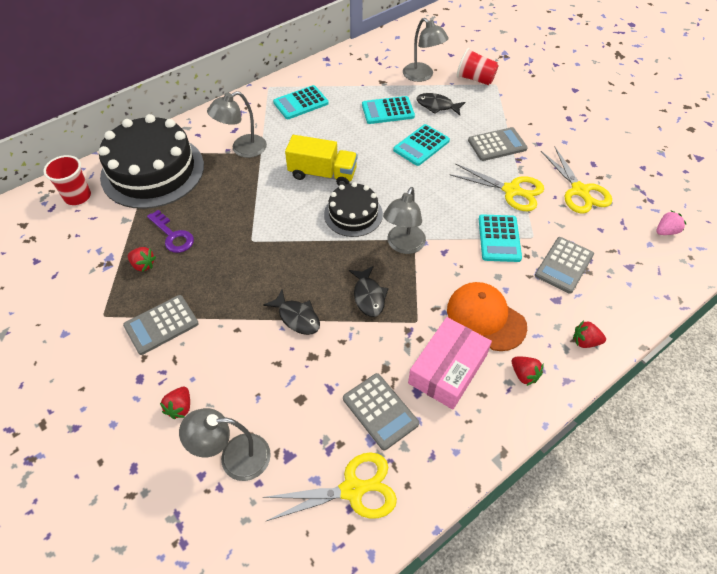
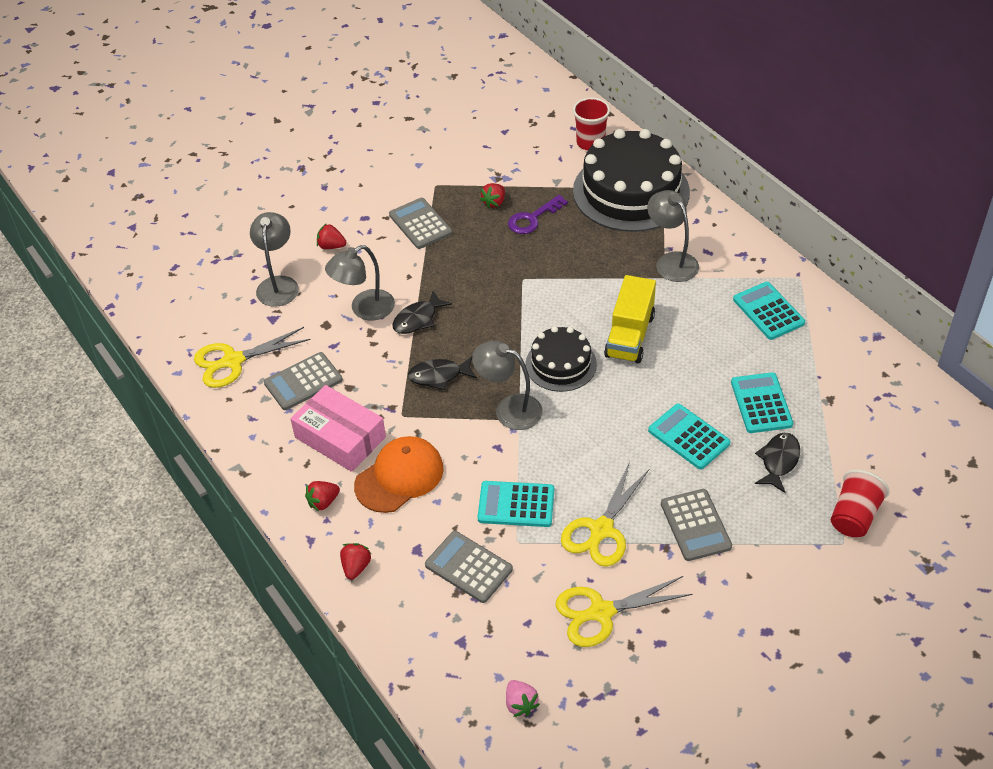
camera: 95 degrees right, 5 degrees down
yellow scissors [262,452,397,521] -> yellow scissors turned 75 degrees clockwise [194,327,311,388]
grey lamp [403,18,449,82] -> grey lamp moved to [325,245,395,321]

